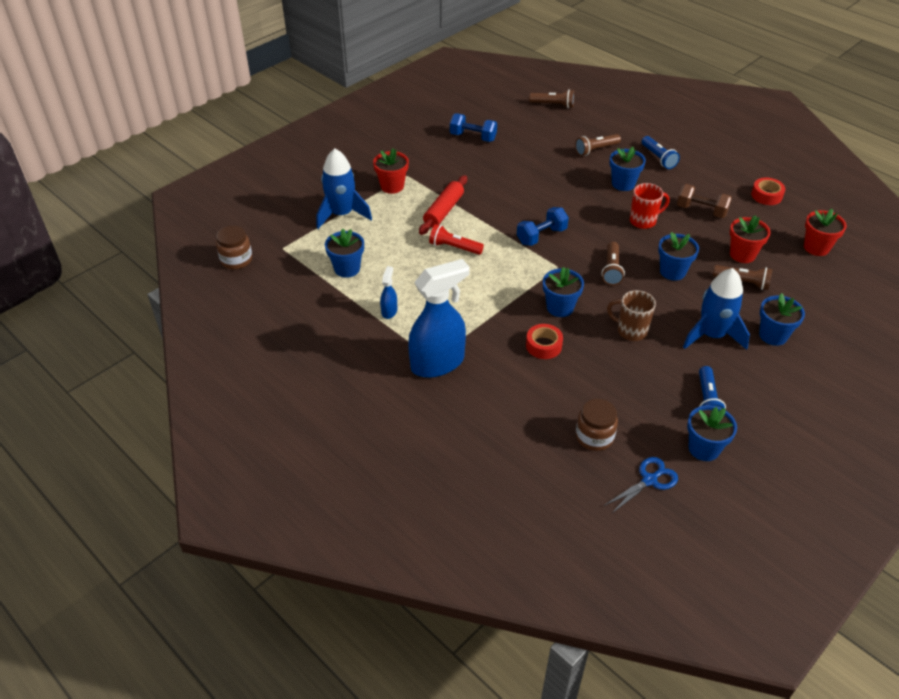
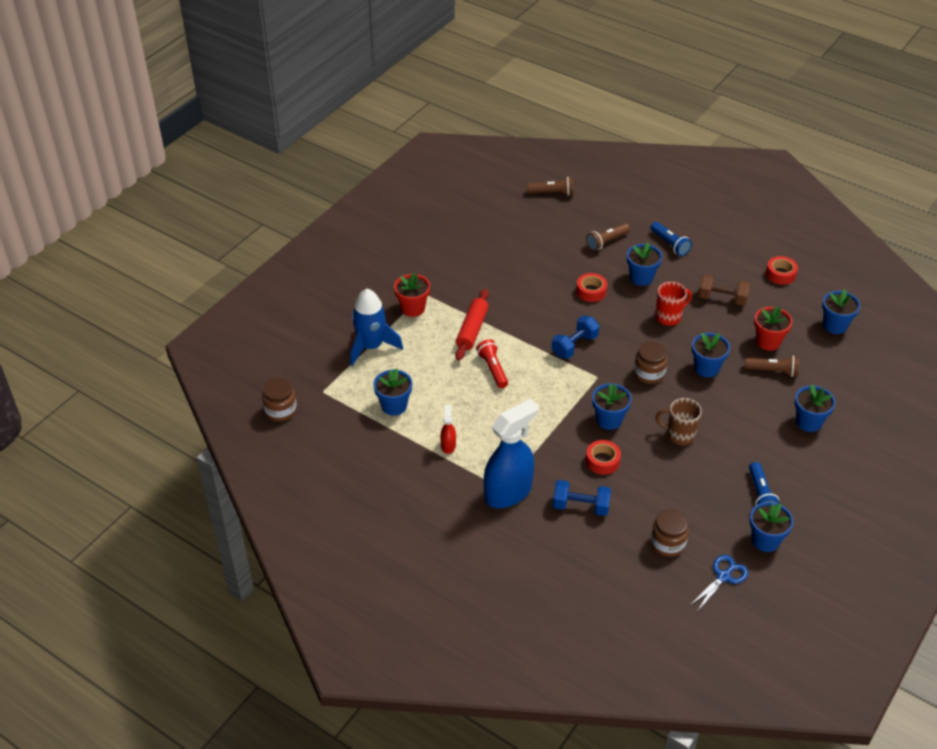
camera: 10 degrees left, 0 degrees up
blue spray bottle [380,266,397,319] -> red spray bottle [440,405,456,454]
red flashlight [429,224,484,255] -> red flashlight turned 60 degrees clockwise [476,339,508,388]
blue dumbbell [450,113,497,142] -> blue dumbbell moved to [553,480,611,516]
brown flashlight [601,242,625,285] -> brown jar [634,341,668,384]
blue rocket [683,268,750,350] -> none
red flower pot [804,209,847,256] -> blue flower pot [822,289,860,334]
none -> red tape [576,273,607,302]

